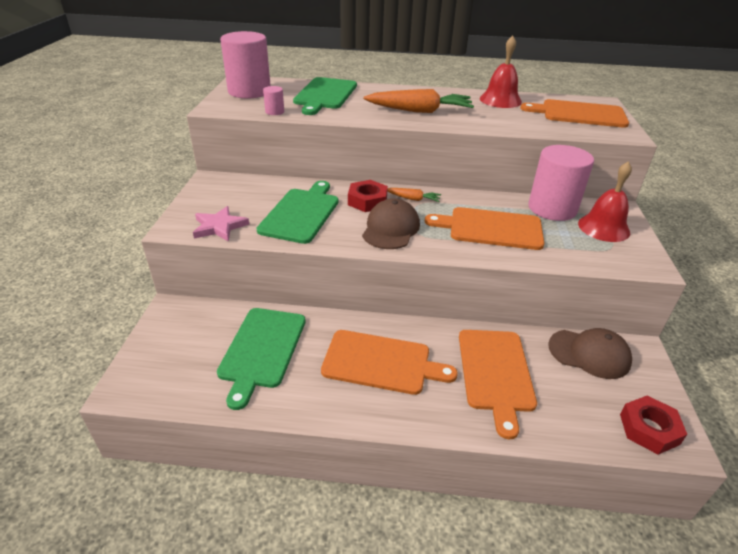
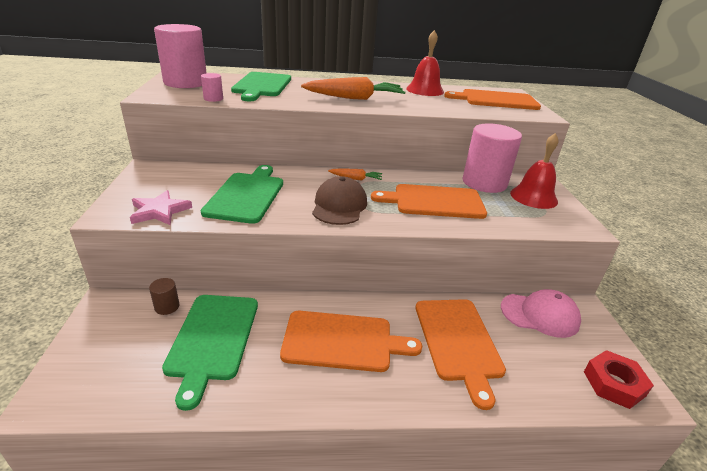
camera: 10 degrees left, 5 degrees down
red nut [348,180,388,212] -> none
brown cap [548,328,632,379] -> pink cap [501,289,581,338]
none -> brown cylinder [149,278,180,315]

